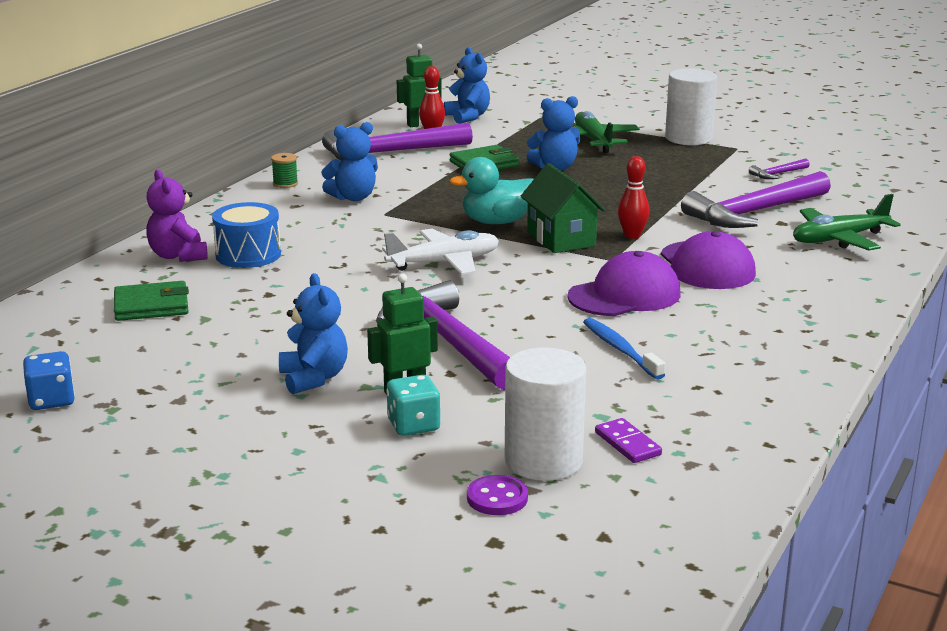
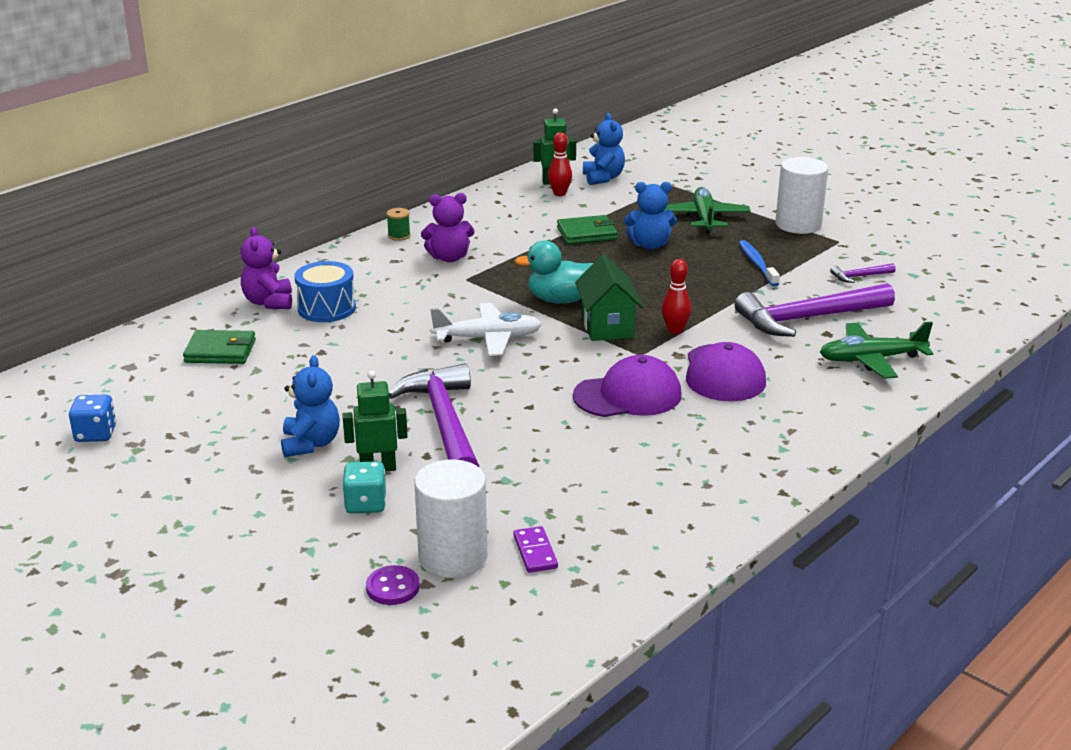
camera: 15 degrees right, 5 degrees up
blue teddy bear [321,122,378,201] -> purple teddy bear [421,193,475,262]
purple hammer [322,123,473,160] -> none
blue toothbrush [583,318,665,379] -> blue toothbrush moved to [739,240,780,286]

